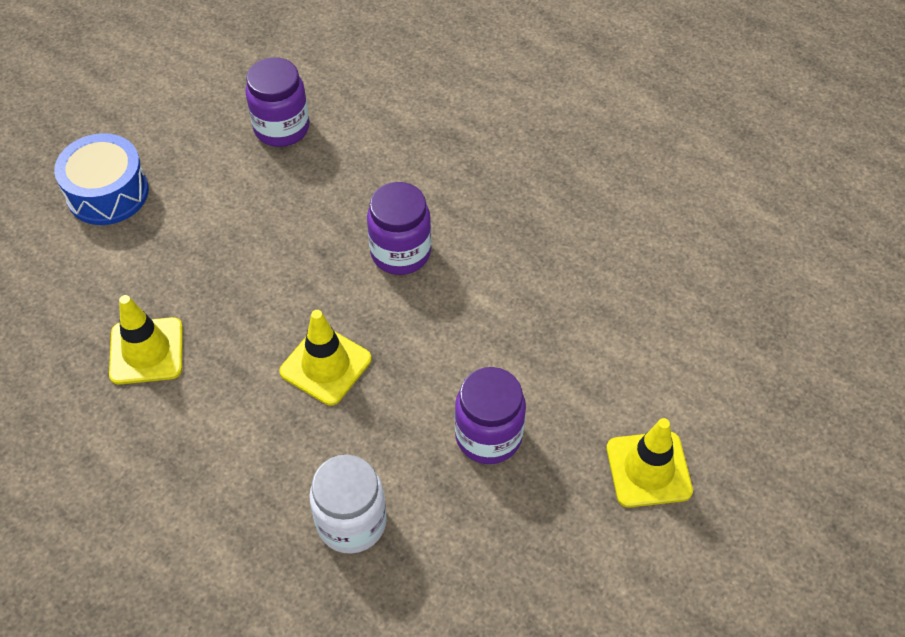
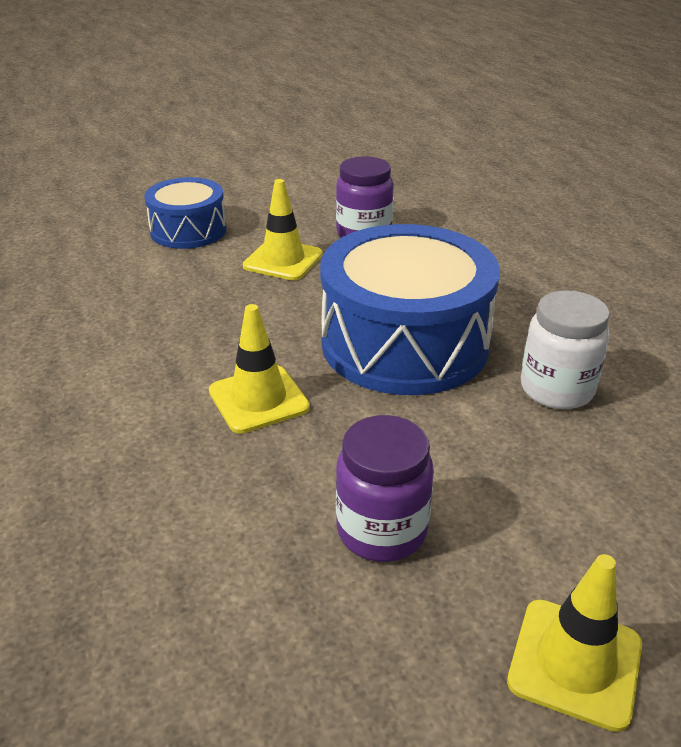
camera: 30 degrees right, 20 degrees down
yellow traffic cone [109,295,183,385] -> yellow traffic cone moved to [243,179,323,281]
white jar [309,455,387,554] -> white jar moved to [521,290,610,409]
purple jar [367,182,431,275] -> blue drum [320,224,500,395]

